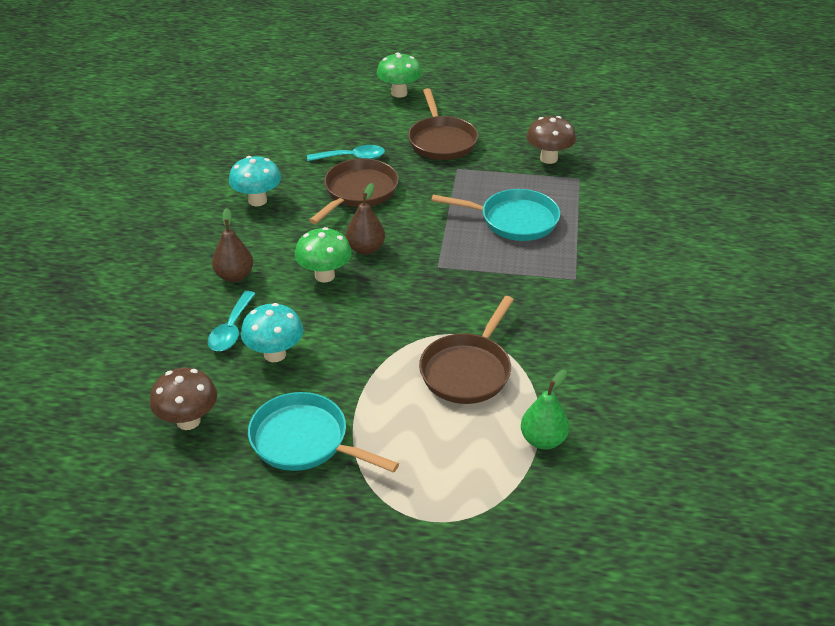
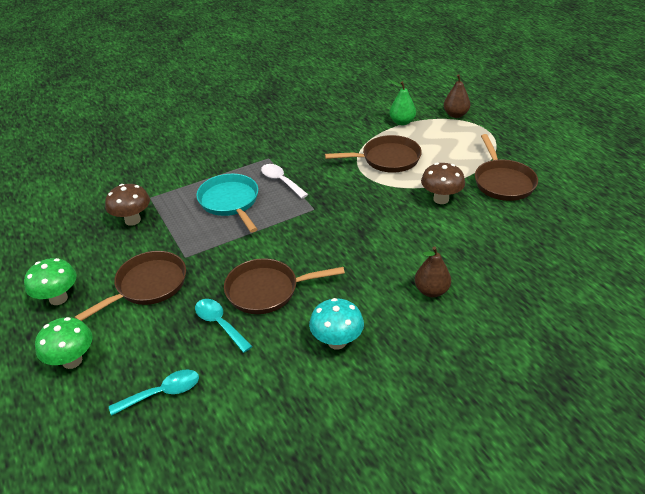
camera: 125 degrees left, 0 degrees up
brown mushroom [150,368,217,430] -> brown mushroom moved to [421,163,465,204]
turquoise spoon [208,291,256,351] -> turquoise spoon moved to [109,369,199,416]
turquoise mushroom [241,303,303,362] -> none
turquoise pan [248,392,399,473] -> brown pan [475,134,538,201]
green mushroom [295,227,352,283] -> green mushroom moved to [24,258,77,305]
brown pear [346,183,385,255] -> brown pear moved to [444,74,470,118]
none -> white spoon [261,164,308,198]

